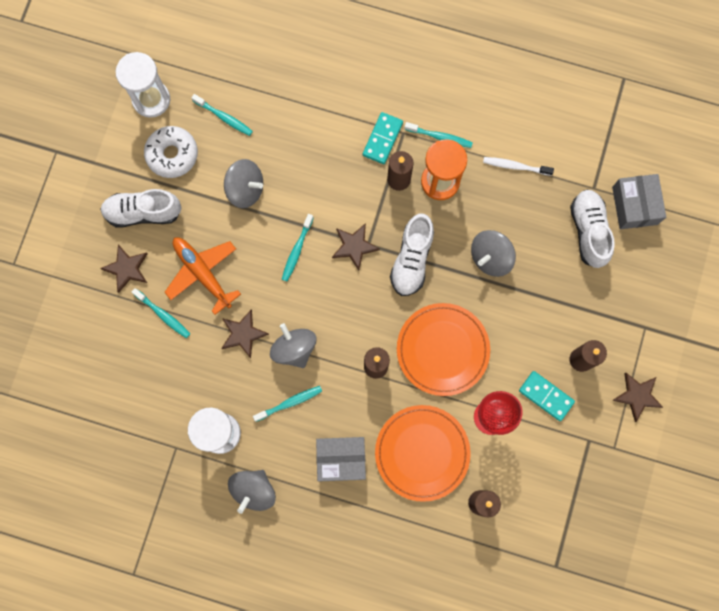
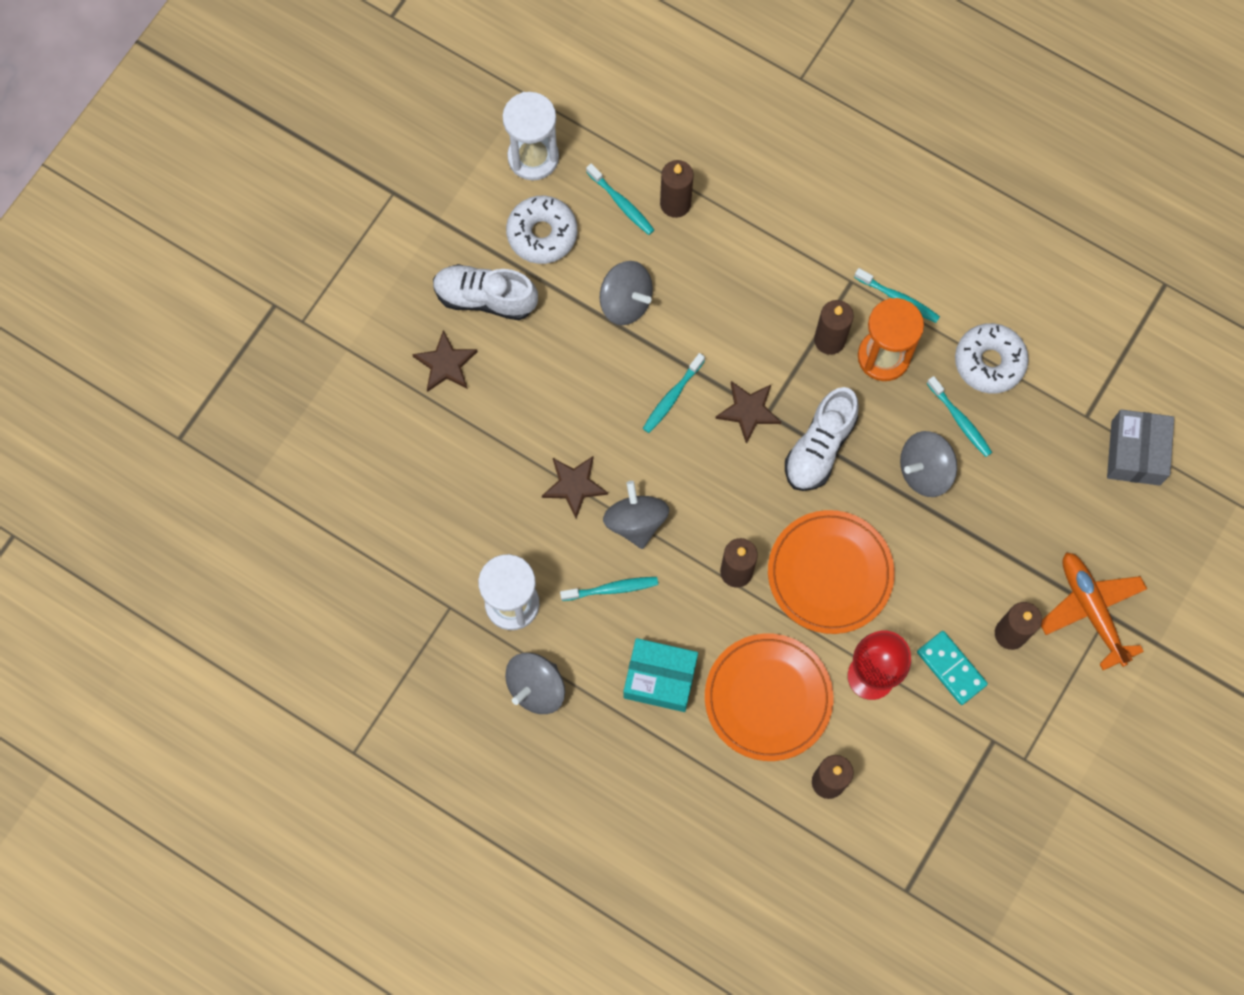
camera: 15 degrees right, 5 degrees down
turquoise toothbrush [132,288,190,338] -> turquoise toothbrush moved to [927,376,992,457]
orange plane [164,237,241,315] -> orange plane moved to [1041,552,1147,670]
grey box [316,437,366,481] -> turquoise box [624,638,698,712]
turquoise domino [363,112,403,164] -> none
white toothbrush [483,157,554,176] -> white donut [955,323,1029,394]
white shoe [570,190,615,268] -> none
brown star [612,373,663,422] -> none
none -> brown candle [660,160,694,218]

